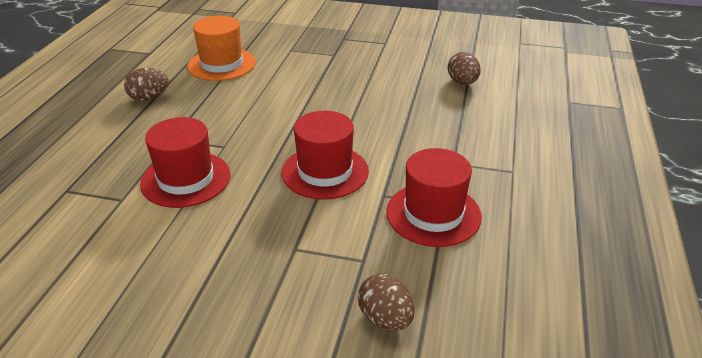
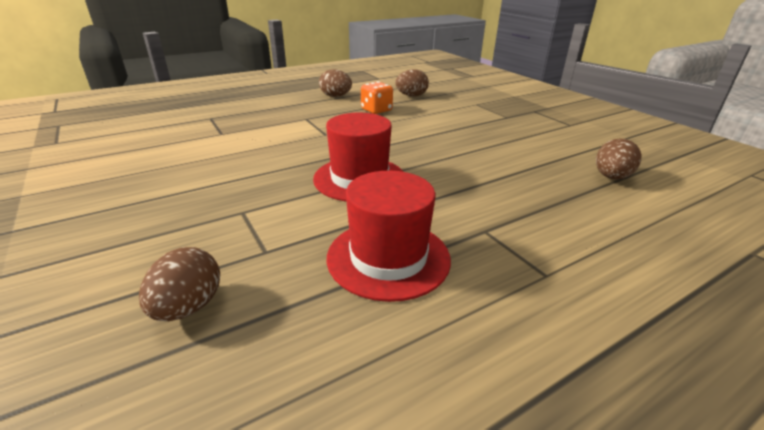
camera: 45 degrees right, 5 degrees down
red hat [140,117,231,208] -> none
orange hat [187,16,256,81] -> brown egg [395,69,429,96]
none -> orange dice [361,81,393,114]

